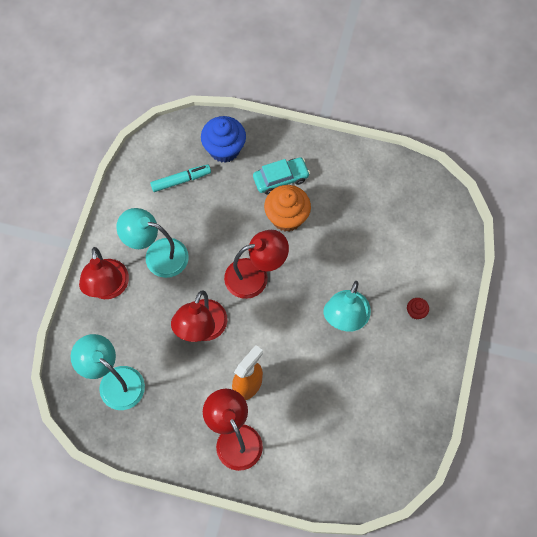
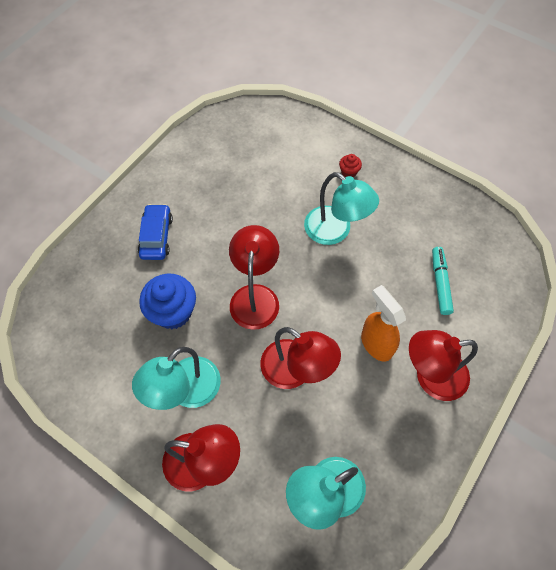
camera: 70 degrees left, 5 degrees down
turquoise marker [150,164,211,192] -> turquoise marker moved to [432,247,454,315]
blue cupcake [201,116,246,163] -> blue cupcake moved to [139,274,196,329]
turquoise car [253,157,310,195] -> blue car [138,204,173,260]
orange cupcake [264,185,311,232] -> none

